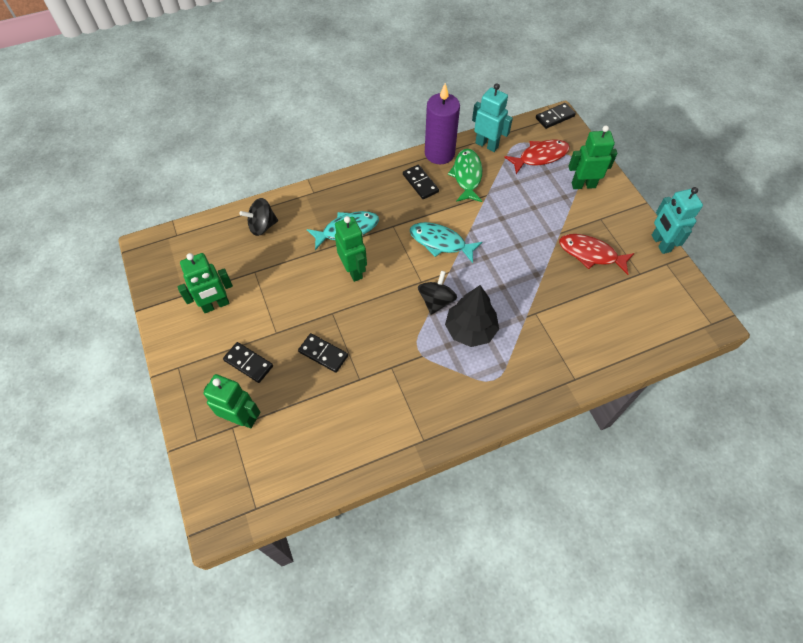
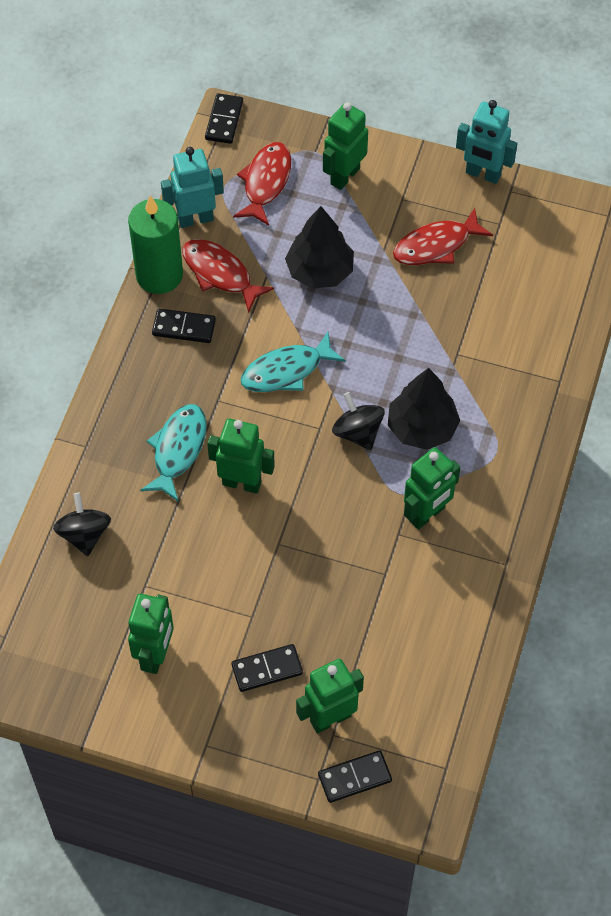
camera: 50 degrees left, 0 degrees up
black spinning top [240,198,278,236] -> black spinning top turned 150 degrees clockwise [53,492,111,556]
black domino [298,333,348,373] -> black domino moved to [318,750,392,803]
purple candle [425,83,460,164] -> green candle [128,195,183,294]
green fish [448,149,482,202] -> red fish [182,239,274,313]
none -> black tree [285,206,354,289]
none -> green robot [404,447,460,529]

